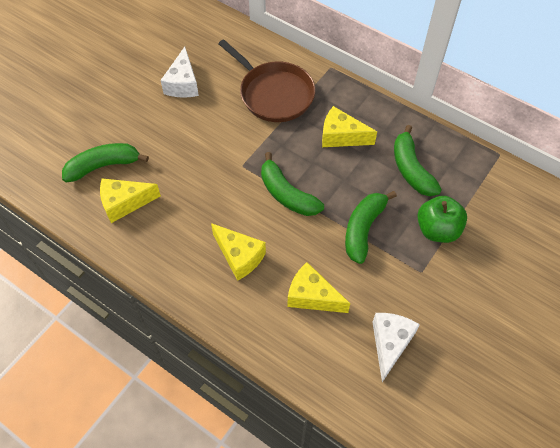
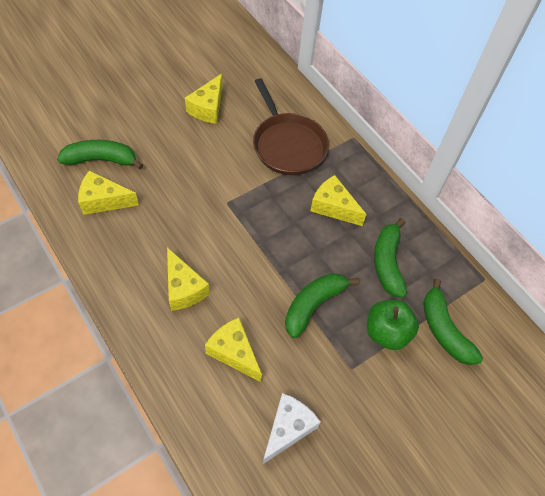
camera: 15 degrees right, 0 degrees up
white cheese [161,47,199,98] -> yellow cheese [185,73,222,124]
green banana [261,152,324,216] -> green banana moved to [423,278,483,365]

